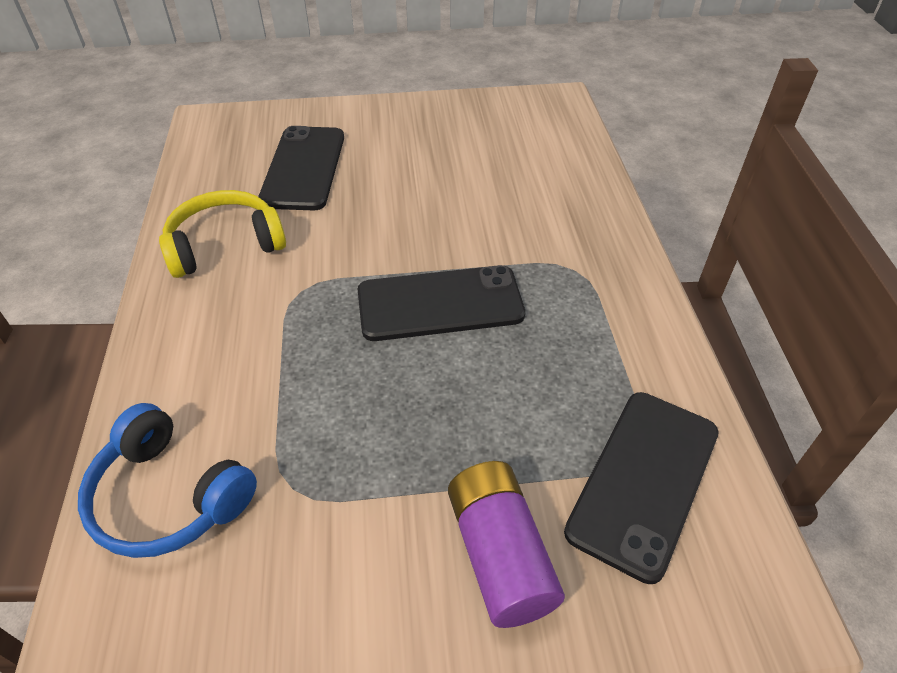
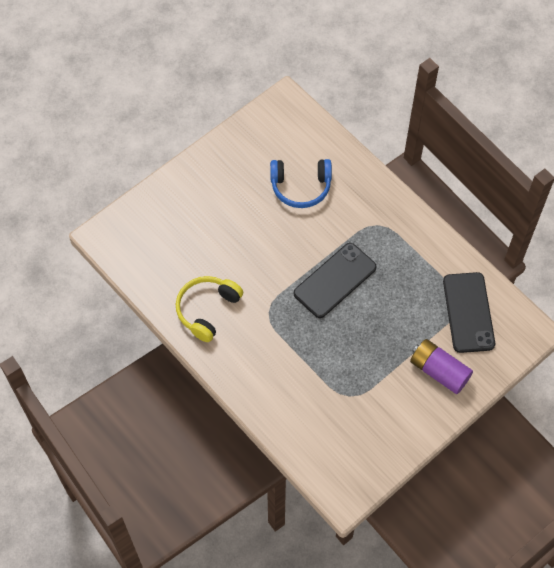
camera: 35 degrees left, 15 degrees up
blue headphones [78,403,257,558] -> blue headphones moved to [270,159,332,208]
black phone [258,126,344,210] -> none

